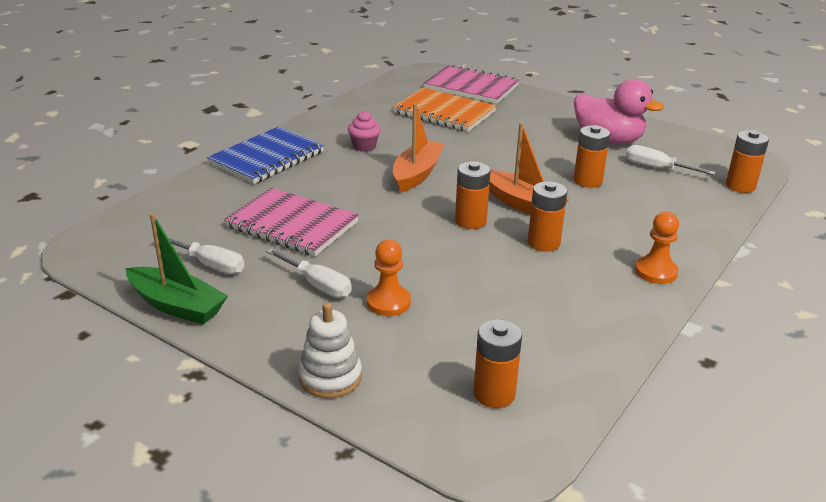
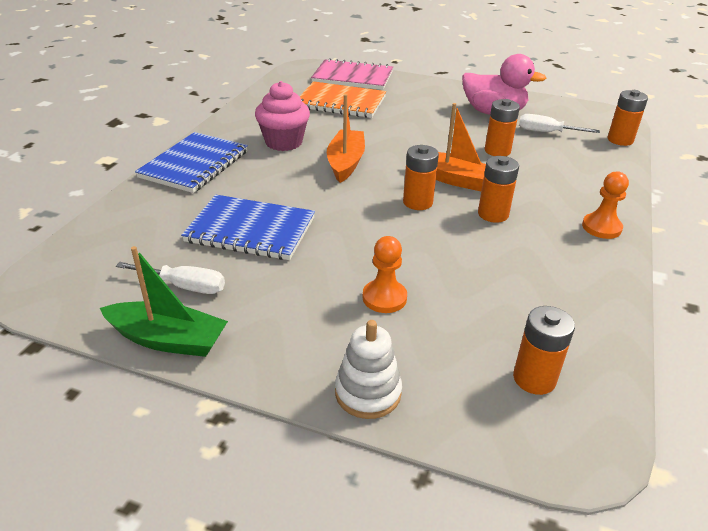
camera: 15 degrees left, 5 degrees up
pink notebook [224,188,359,256] -> blue notebook [181,195,315,260]
white screwdriver [266,248,352,298] -> none
pink cupcake [348,111,381,152] -> pink cupcake [255,81,310,151], size x1.71

